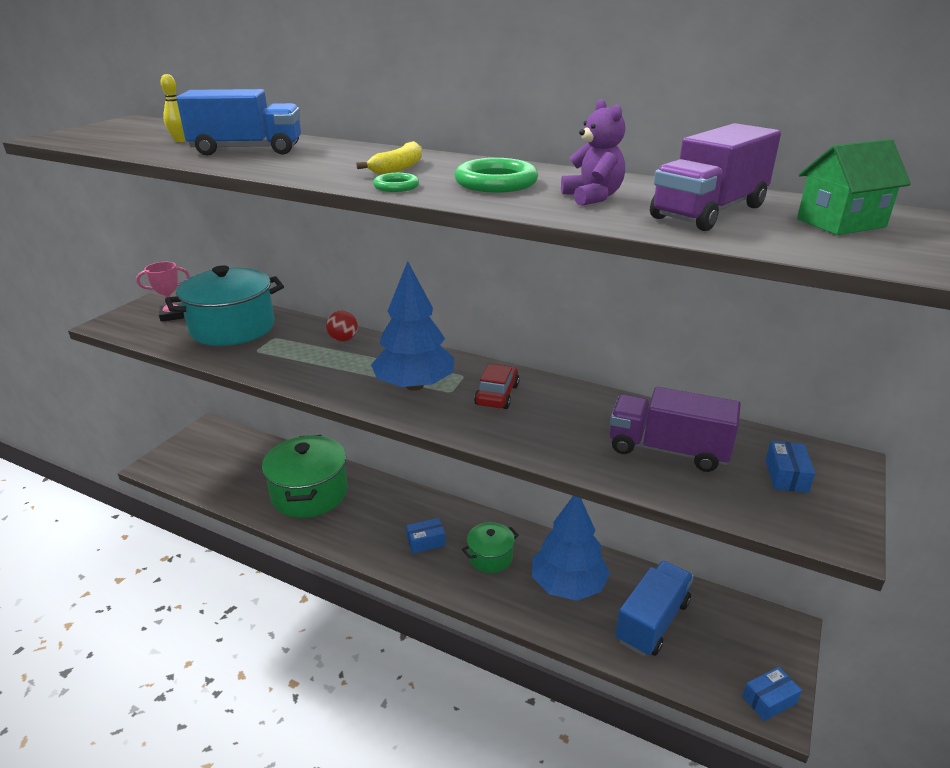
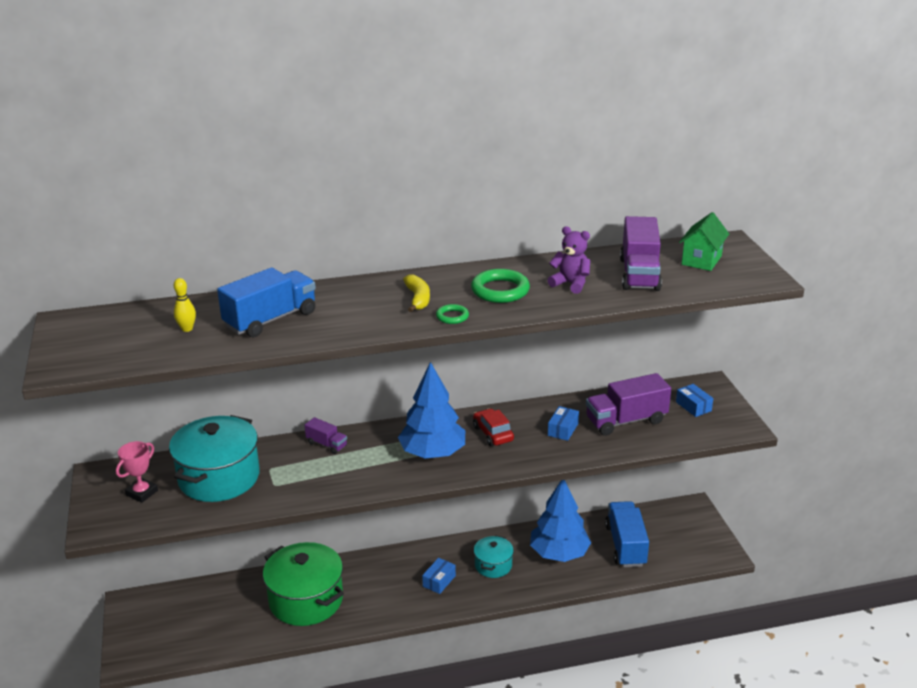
camera: 40 degrees left, 0 degrees up
red ball [326,311,358,342] -> purple truck [305,417,347,454]
green pot [462,522,519,573] -> turquoise pot [474,535,514,578]
blue box [742,667,802,721] -> blue box moved to [548,406,579,441]

